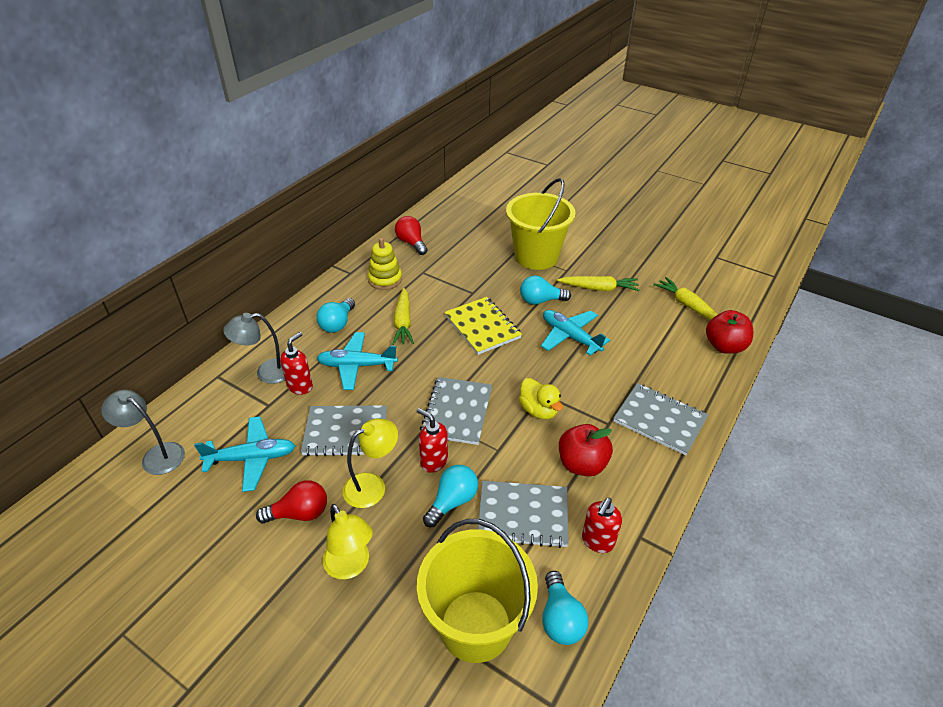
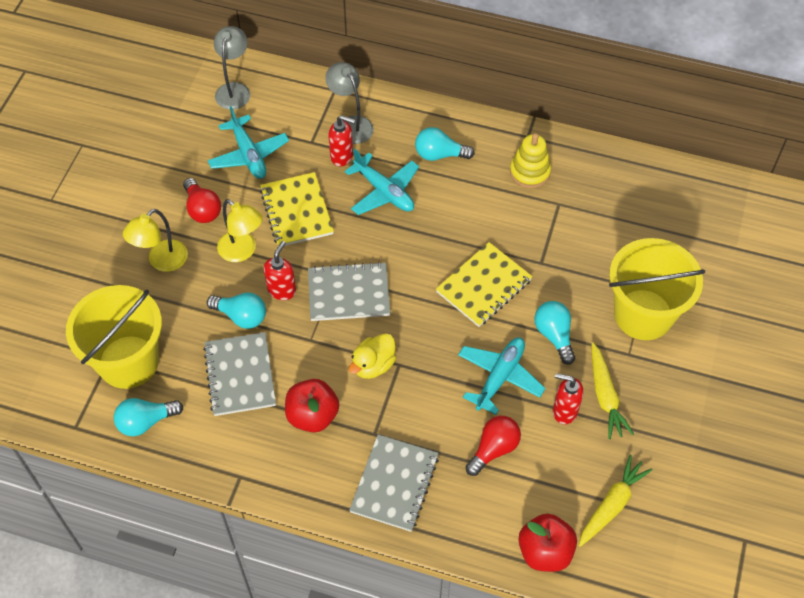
camera: 75 degrees right, 15 degrees up
grey notebook [301,405,387,456] -> yellow notebook [260,172,334,246]
turquoise plane [317,332,398,390] -> turquoise plane turned 150 degrees clockwise [344,148,419,215]
yellow carrot [392,288,414,345] -> none
red light bulb [395,216,428,255] -> red light bulb moved to [466,416,521,476]
red soap dispenser [582,498,622,553] -> red soap dispenser moved to [553,373,583,424]

